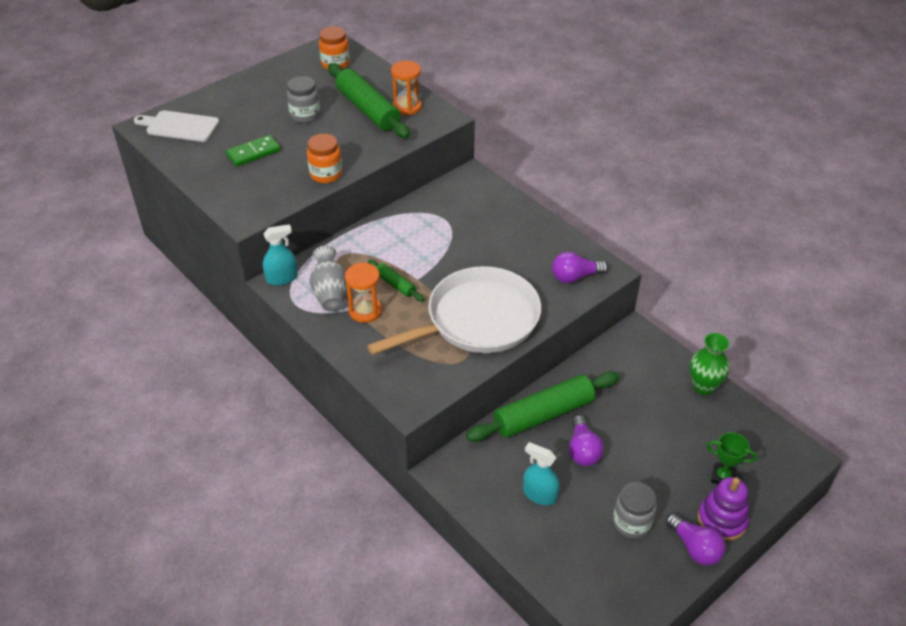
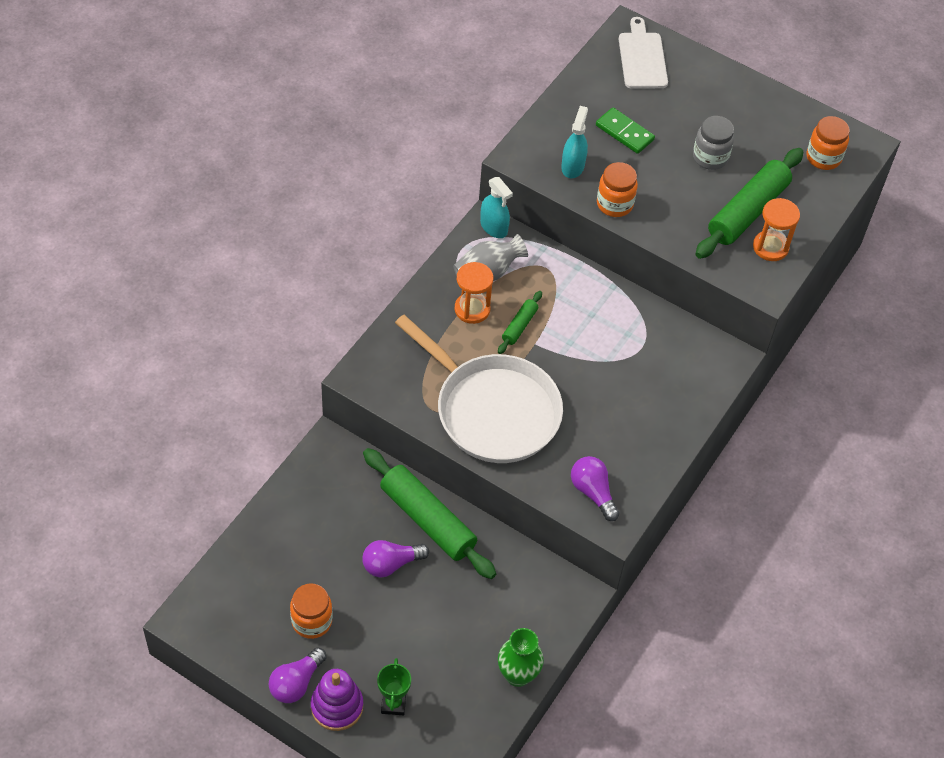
camera: 70 degrees right, 10 degrees up
turquoise spray bottle [523,442,559,505] -> turquoise spray bottle moved to [561,106,588,178]
grey jar [613,482,657,538] -> orange jar [290,583,333,639]

